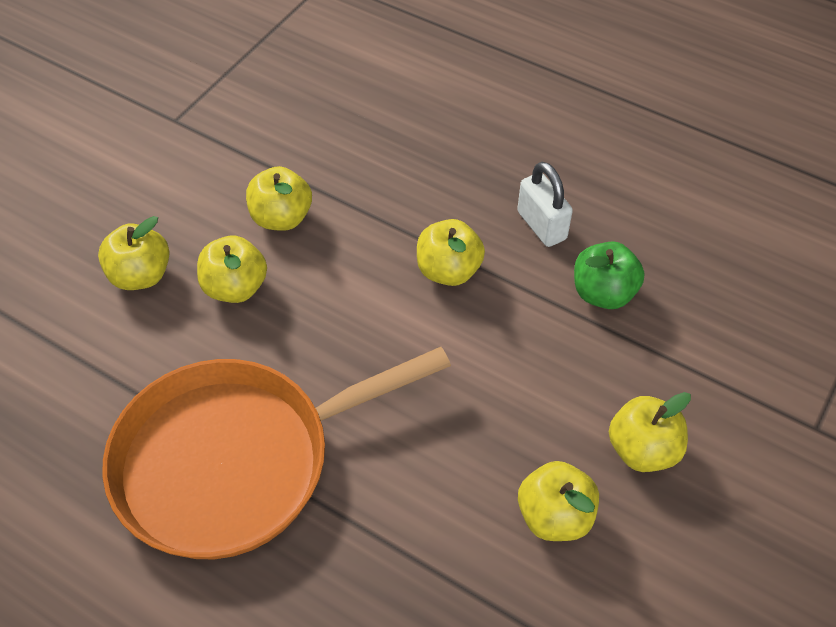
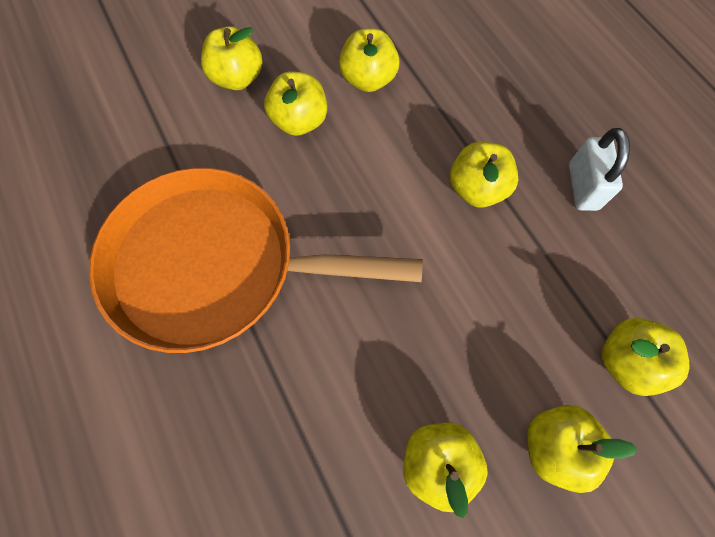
camera: 30 degrees right, 15 degrees up
green apple [574,241,644,309] -> none
none -> yellow apple [602,318,690,396]

